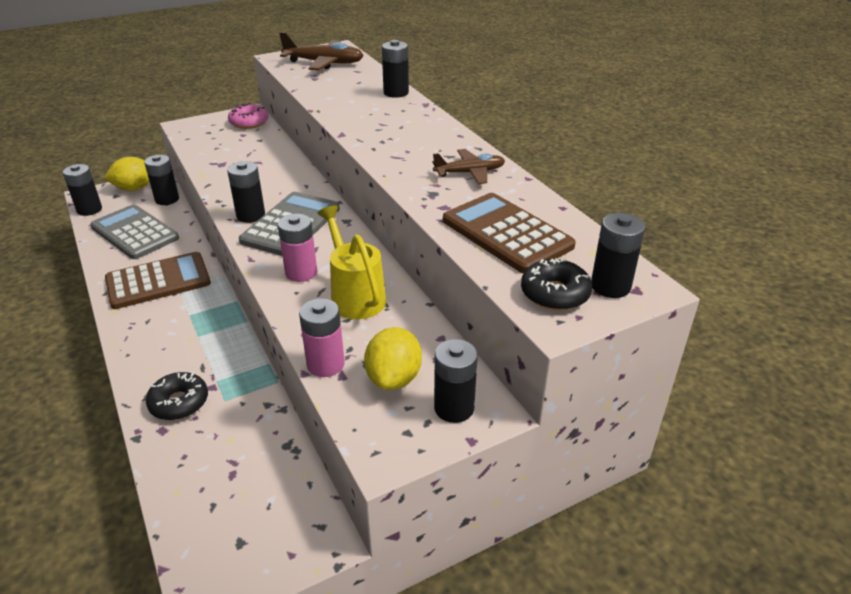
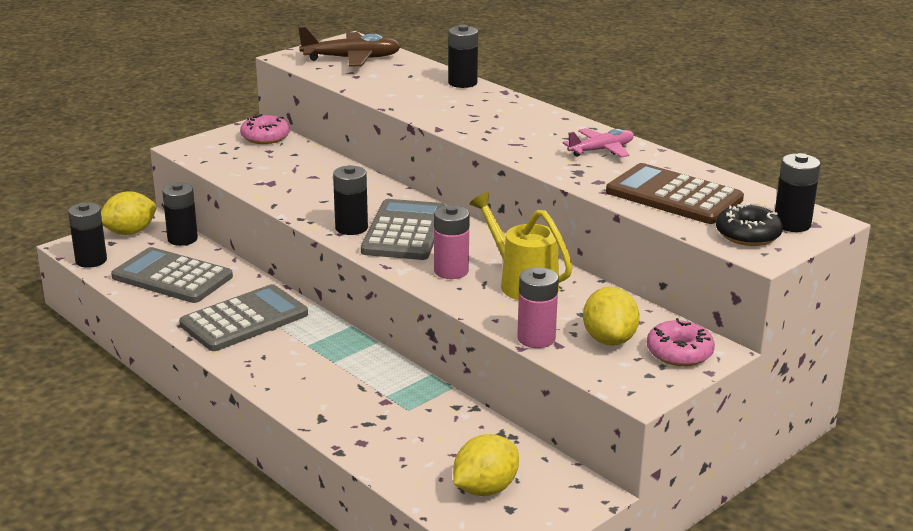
camera: 15 degrees left, 10 degrees down
brown calculator [105,252,211,309] -> grey calculator [179,284,308,351]
black donut [146,372,208,420] -> none
brown plane [432,149,505,184] -> pink plane [562,128,634,158]
black battery [434,339,478,423] -> pink donut [647,318,715,366]
none -> yellow lemon [453,434,519,496]

